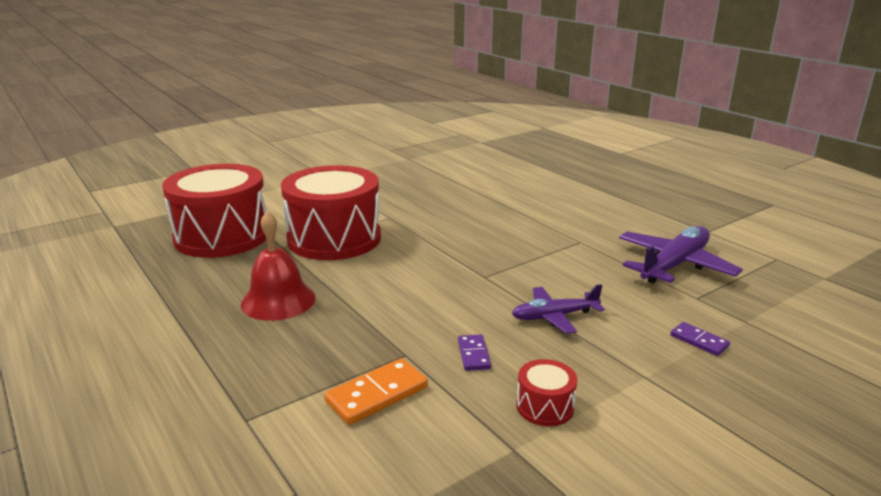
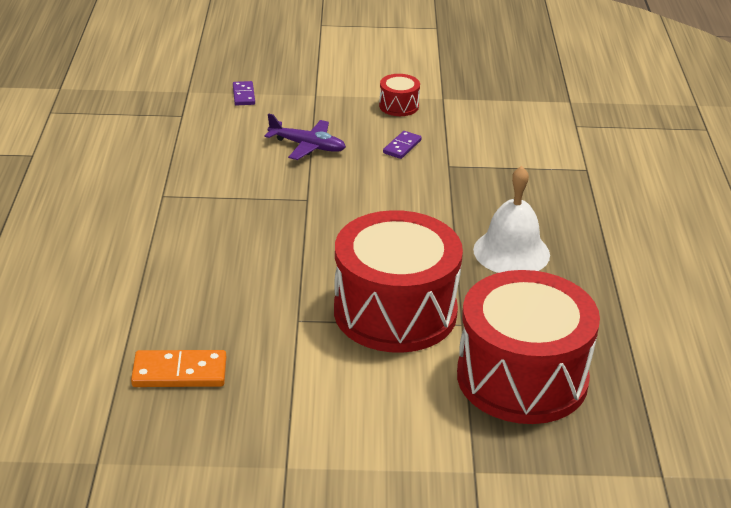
camera: 145 degrees left, 10 degrees up
red bell [241,211,316,321] -> white bell [473,166,550,273]
orange domino [324,358,428,425] -> orange domino moved to [131,350,226,387]
purple plane [619,226,743,284] -> none

